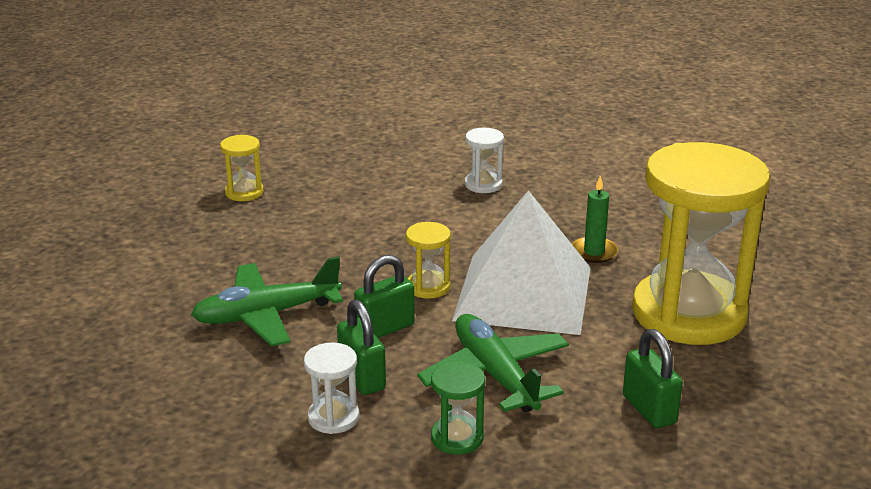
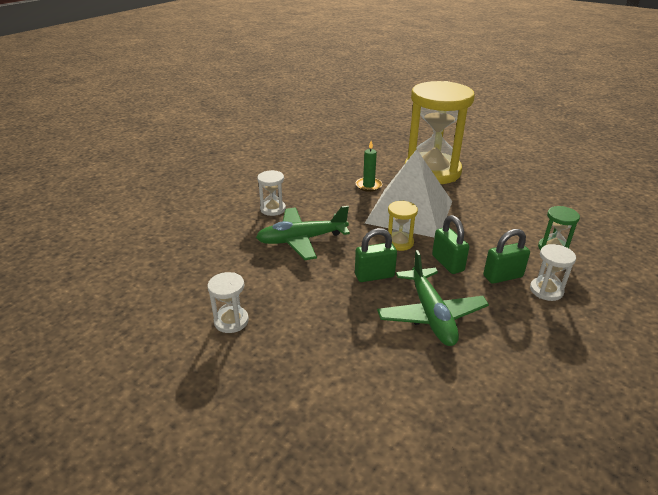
camera: 80 degrees left, 5 degrees up
yellow hourglass [220,135,264,201] -> white hourglass [207,272,249,333]
green plane [417,314,569,412] -> green plane moved to [256,206,350,260]
green padlock [623,329,683,428] -> green padlock moved to [355,228,397,282]

